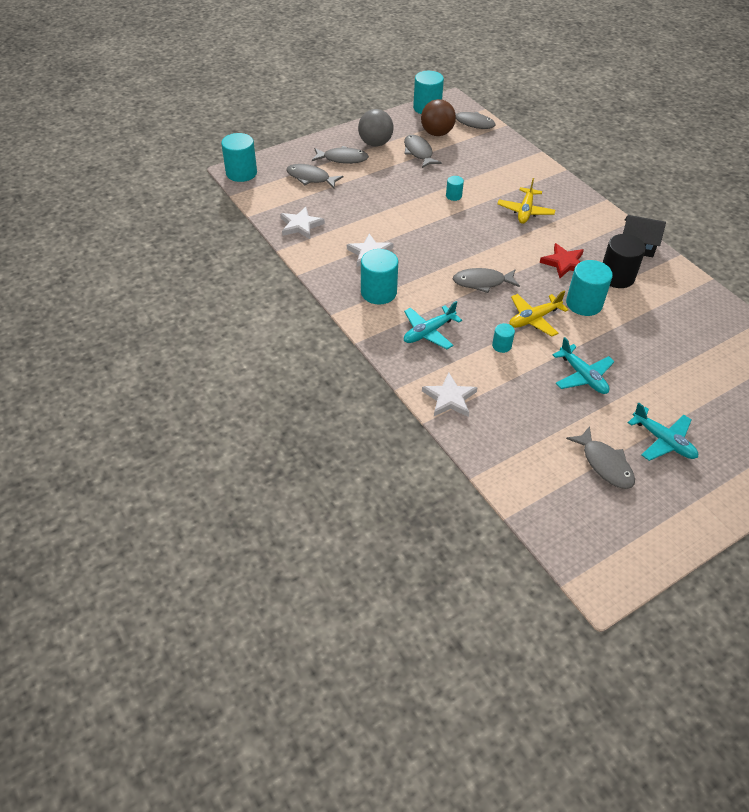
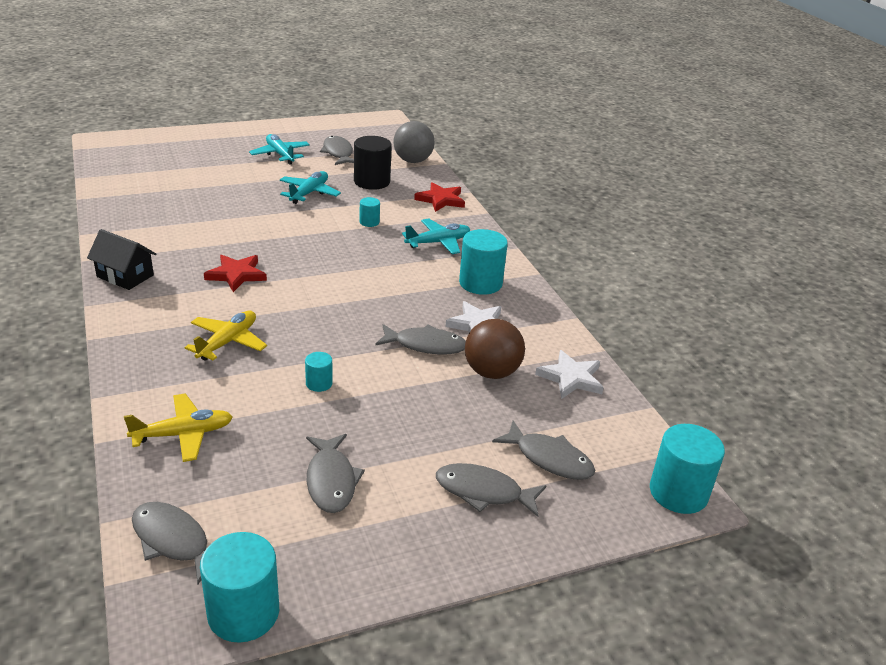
camera: 170 degrees left, 15 degrees down
grey ball [358,109,393,146] -> grey ball moved to [393,121,435,163]
brown ball [421,99,456,136] -> brown ball moved to [465,319,525,379]
white star [422,373,478,417] -> red star [414,183,465,212]
grey fish [453,268,520,293] -> grey fish moved to [375,324,466,355]
yellow plane [510,290,568,336] -> yellow plane moved to [124,393,232,462]
turquoise plane [553,337,615,394] -> turquoise plane turned 45 degrees clockwise [280,171,341,204]
turquoise cylinder [566,260,613,316] -> none
black cylinder [603,234,646,288] -> black cylinder moved to [354,136,392,190]

